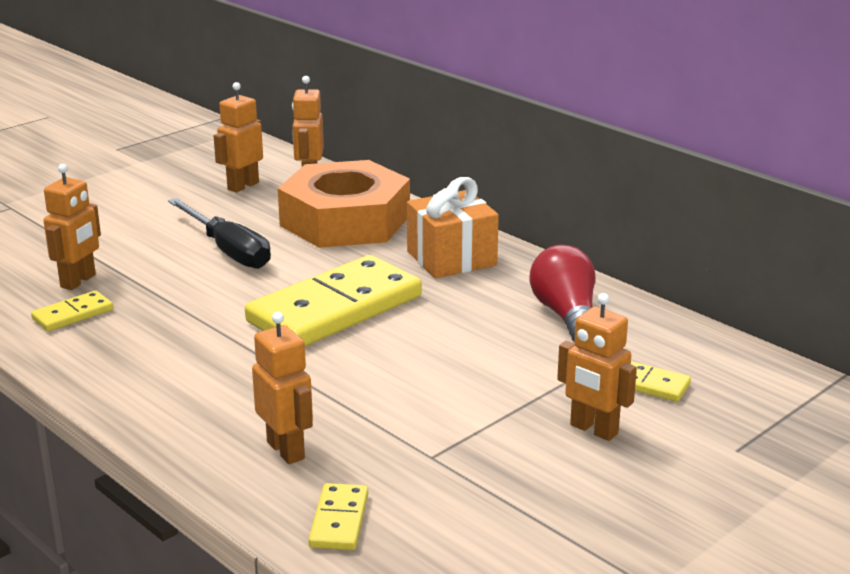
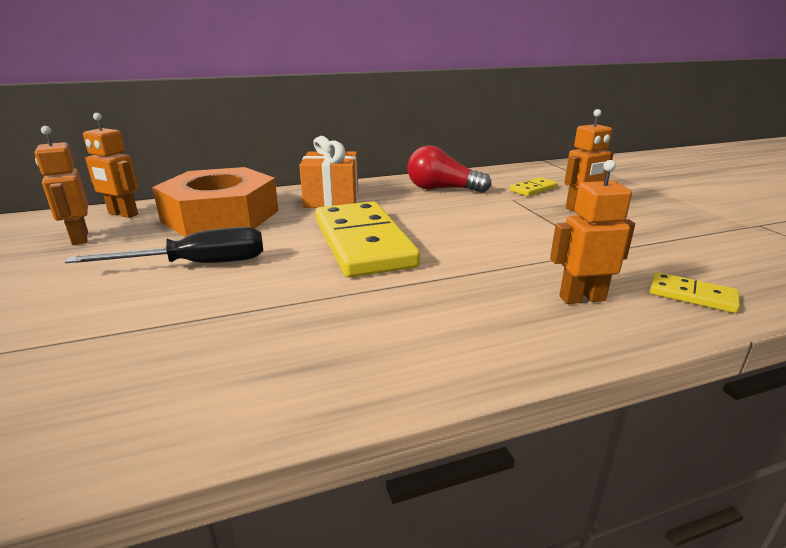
camera: 65 degrees left, 0 degrees up
yellow domino [31,291,113,331] -> none
orange robot [43,164,101,290] -> none

